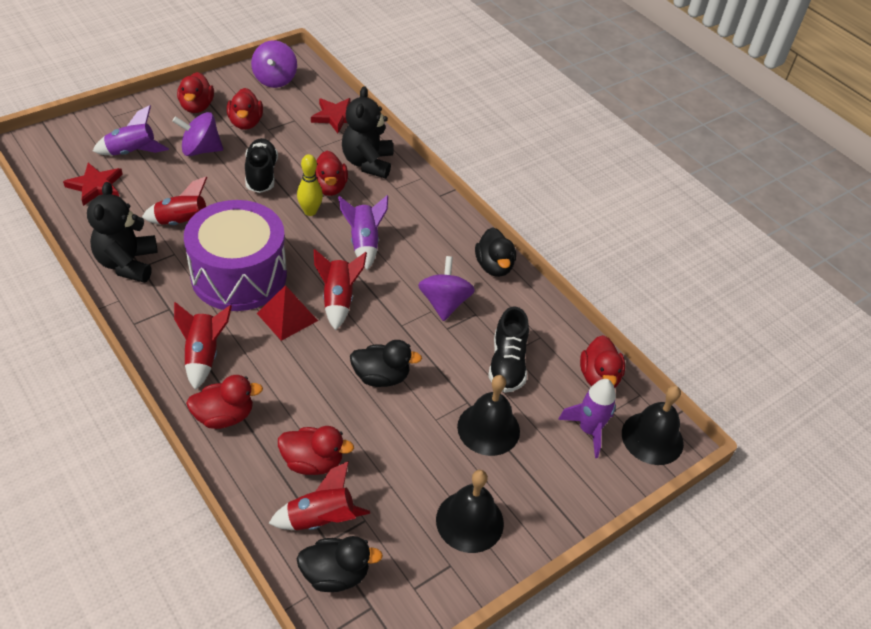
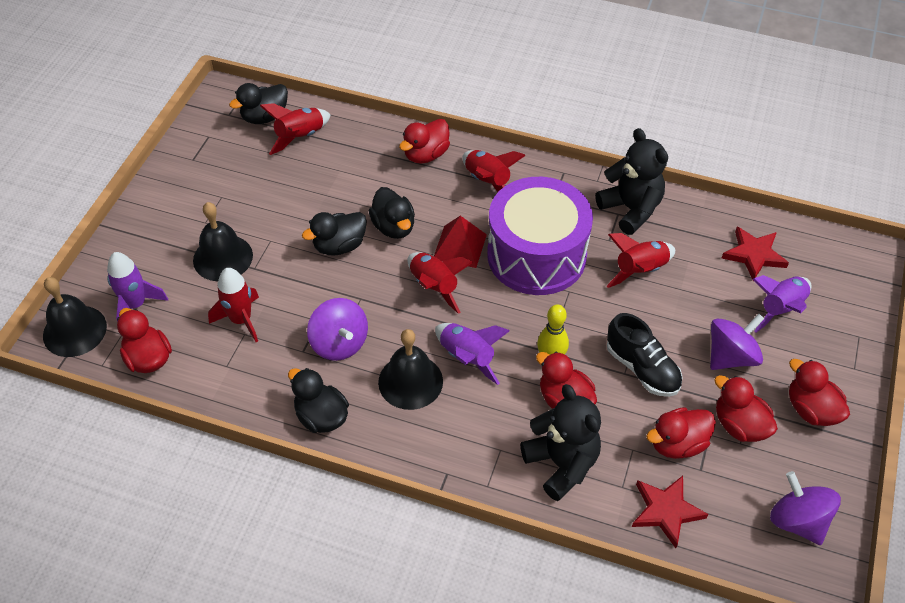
camera: 150 degrees right, 5 degrees up
red duck [278,426,354,475] -> red duck moved to [646,407,716,459]
black bell [436,470,504,553] -> black bell moved to [378,329,443,410]
black shoe [488,306,529,393] -> red rocket [208,268,259,342]
none -> black duck [369,187,415,239]

